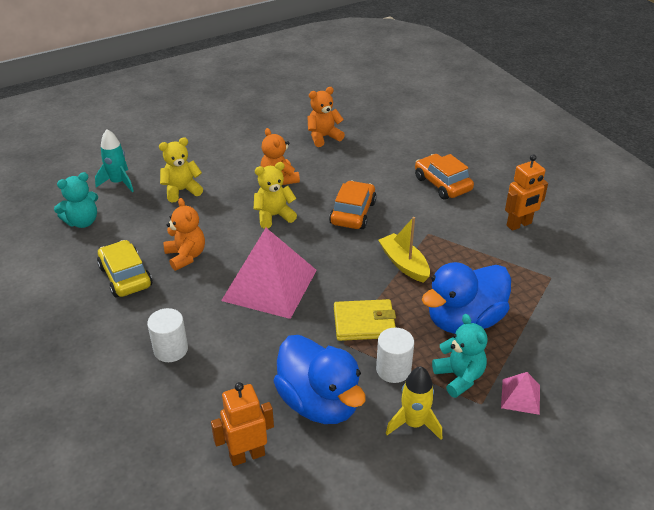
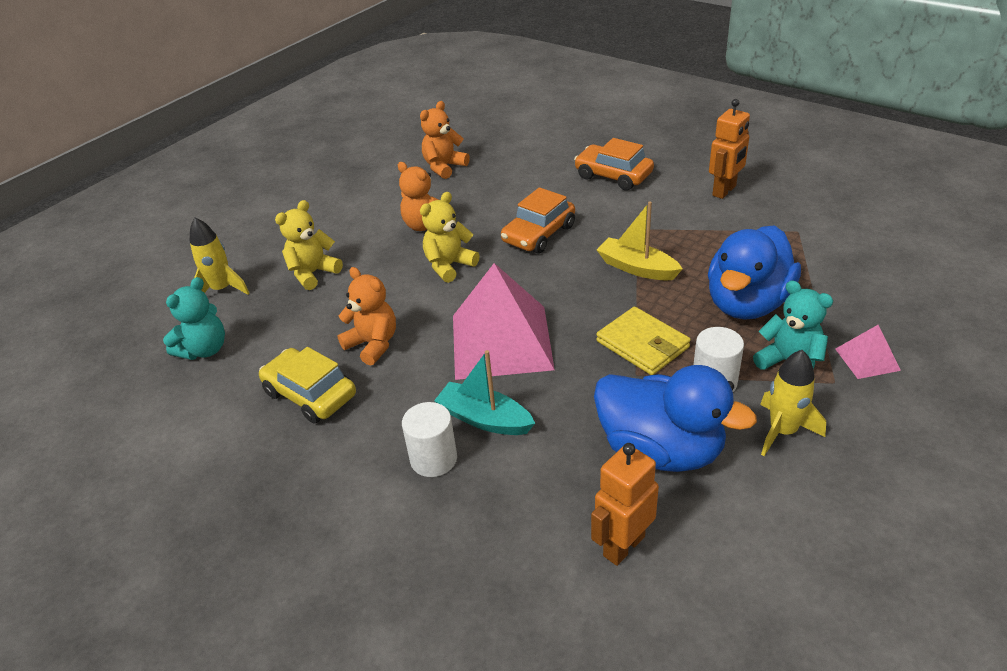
camera: 20 degrees left, 0 degrees up
turquoise rocket [95,129,134,192] -> yellow rocket [190,218,249,295]
orange car [329,181,377,229] -> orange car turned 135 degrees counterclockwise [501,187,575,254]
yellow wallet [334,299,396,341] -> yellow wallet turned 75 degrees clockwise [596,306,691,375]
none -> turquoise boat [434,350,535,435]

